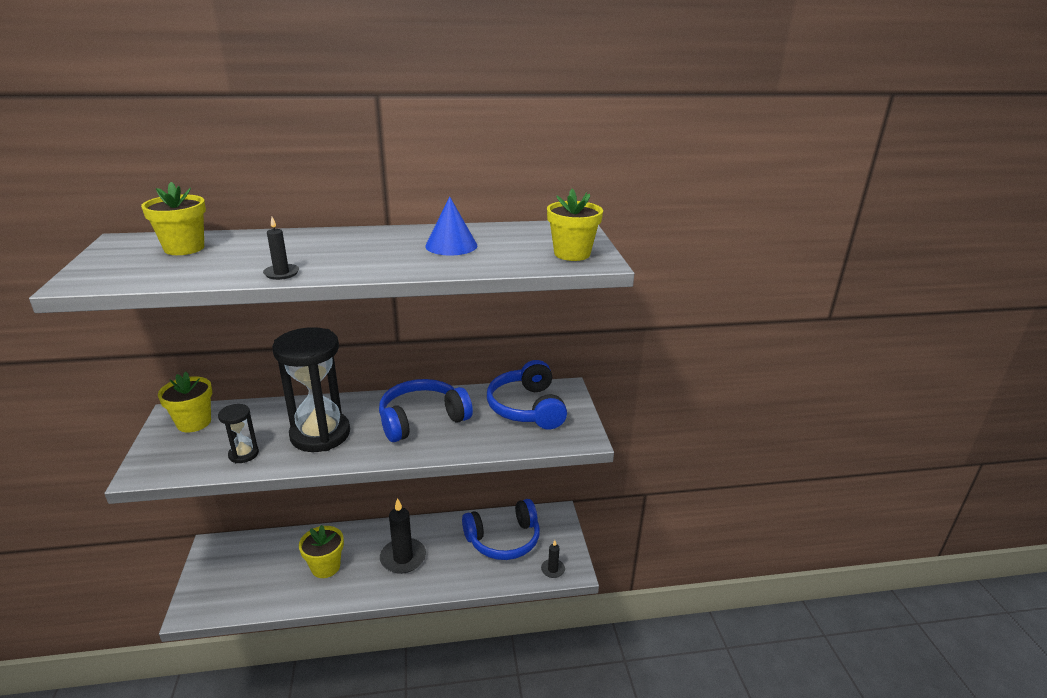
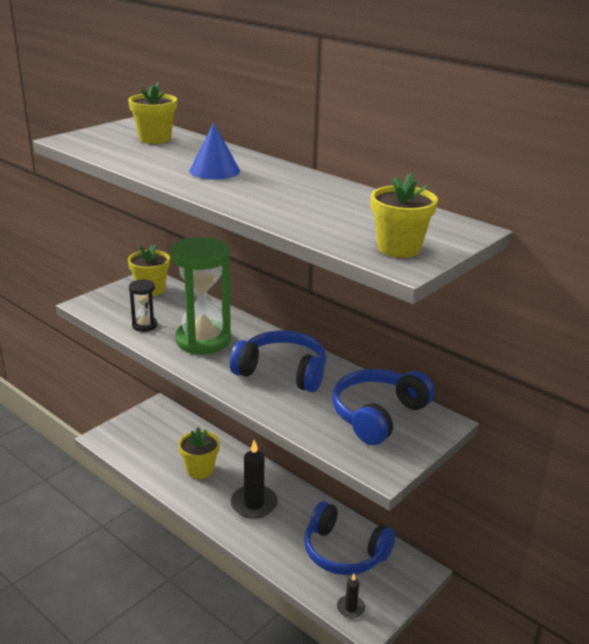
camera: 50 degrees right, 0 degrees up
black candle [263,217,299,280] -> none
black hourglass [272,327,350,452] -> green hourglass [170,237,231,354]
blue cone [425,197,477,255] -> blue cone moved to [189,122,240,180]

